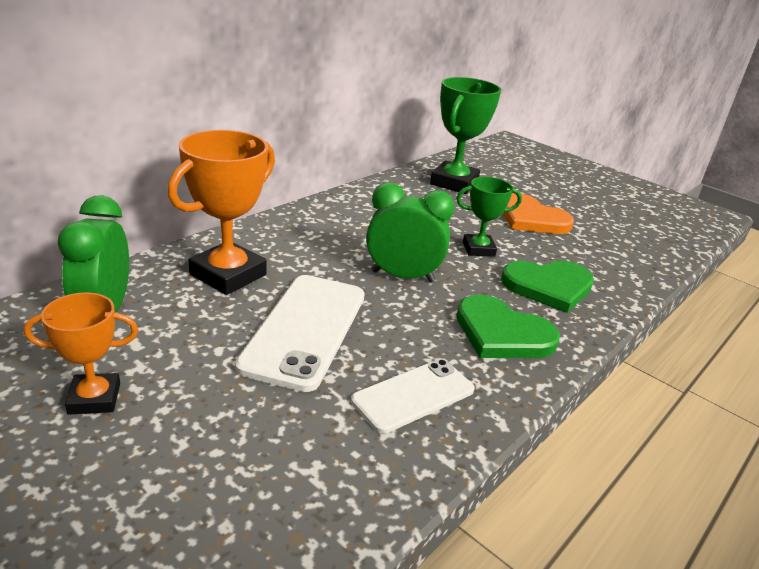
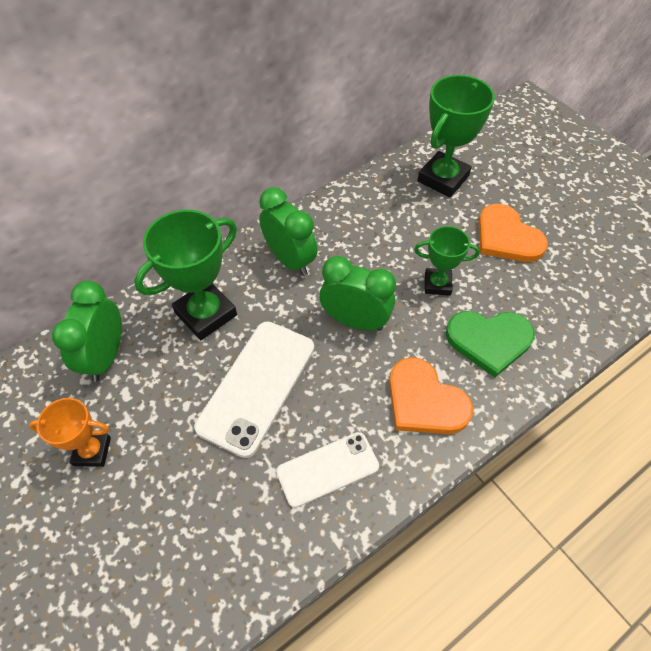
camera: 15 degrees right, 25 degrees up
orange trophy [168,130,275,295] -> green trophy [134,210,237,340]
green heart [457,294,560,358] -> orange heart [389,357,473,434]
none -> green clock [259,187,318,276]

